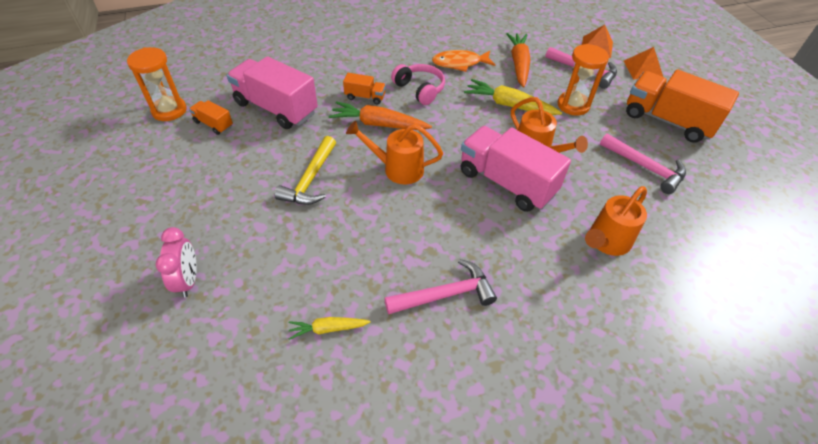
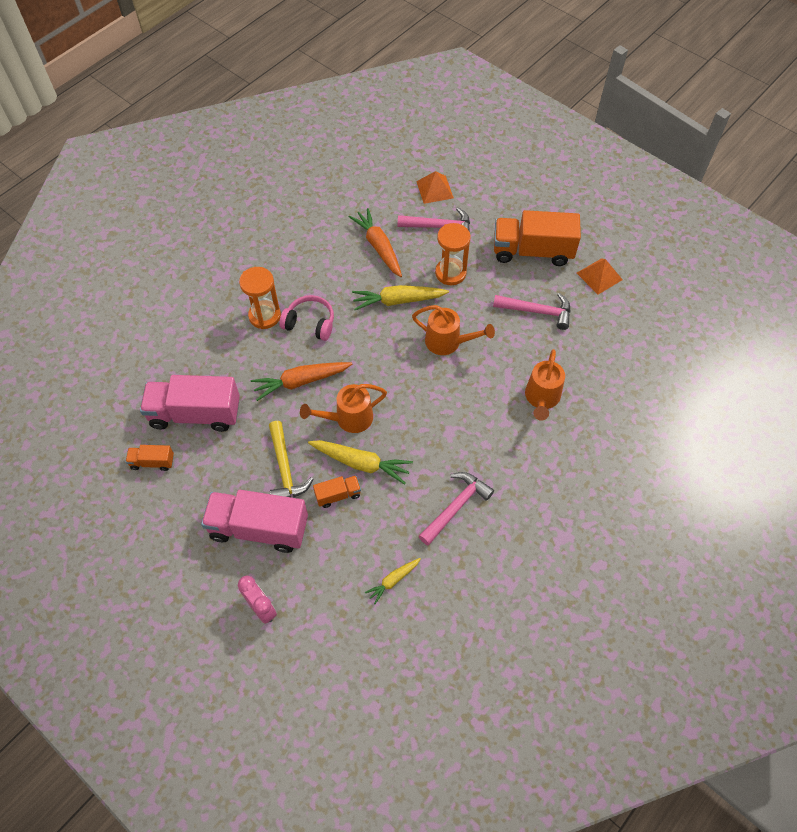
camera: 30 degrees left, 10 degrees up
orange hourglass [127,47,186,121] -> orange hourglass moved to [239,267,281,329]
orange truck [343,73,386,104] -> orange truck moved to [313,475,361,508]
orange fish [432,50,495,72] -> none
pink truck [461,126,571,212] -> pink truck moved to [201,490,308,553]
orange pyramid [624,47,663,79] -> orange pyramid moved to [577,258,623,294]
none -> yellow carrot [308,440,413,485]

